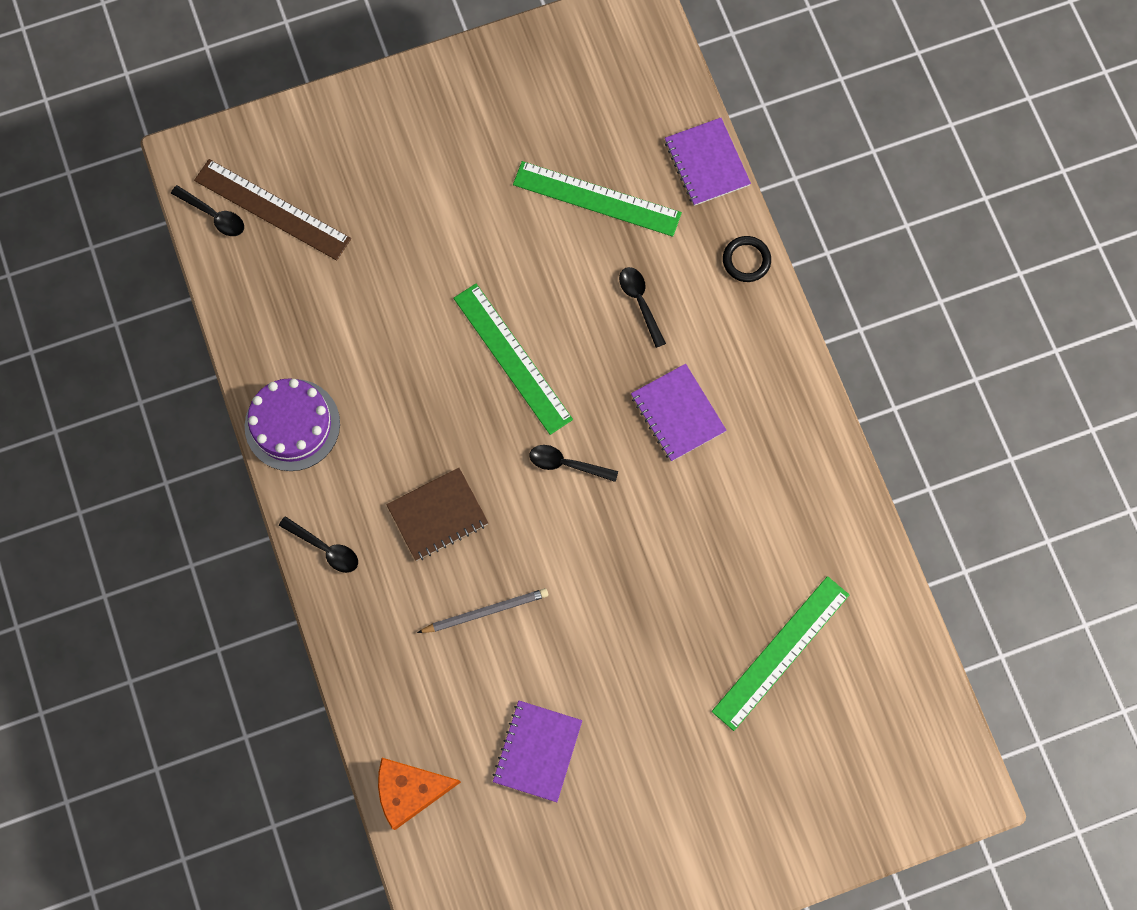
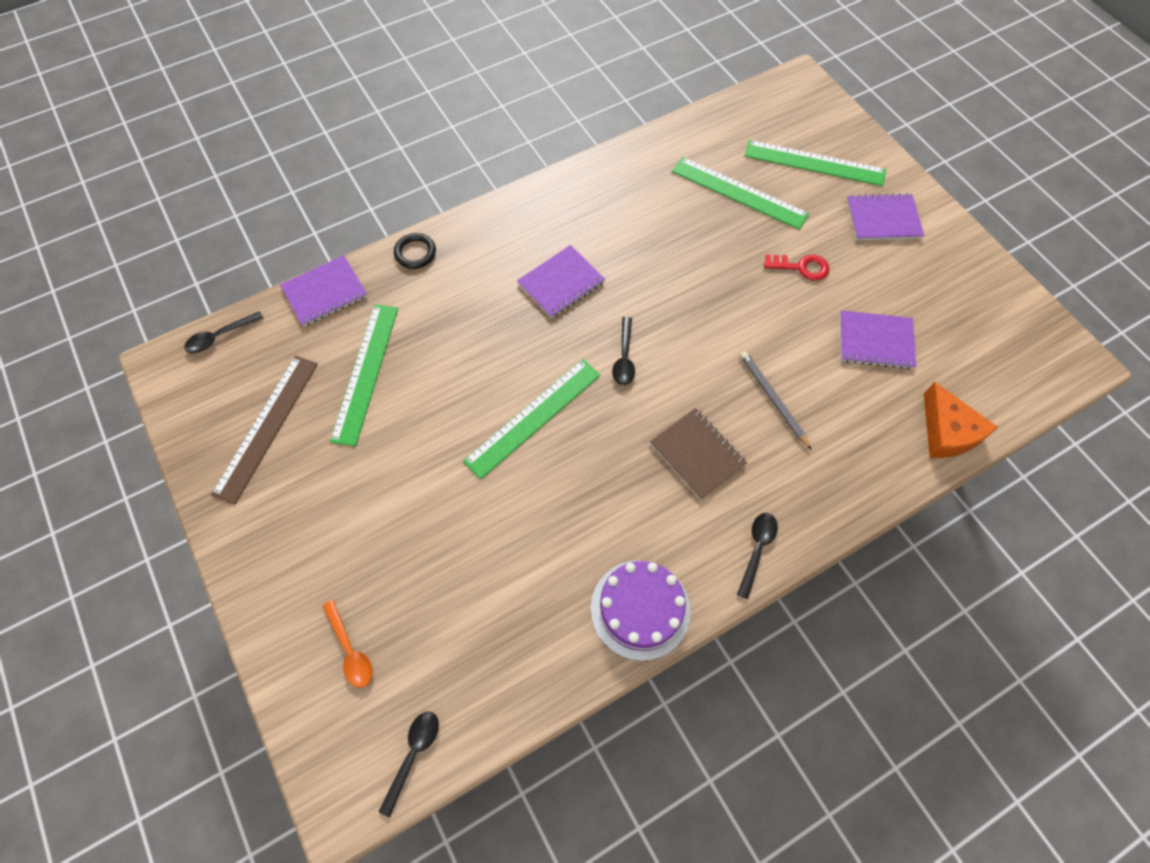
camera: 100 degrees left, 10 degrees down
brown ruler [194,159,351,260] -> brown ruler moved to [211,355,318,504]
black spoon [619,267,666,348] -> black spoon moved to [184,311,263,353]
none -> orange spoon [323,600,373,688]
none -> green ruler [745,140,886,186]
none -> red key [764,254,829,281]
none -> purple notebook [847,193,924,240]

